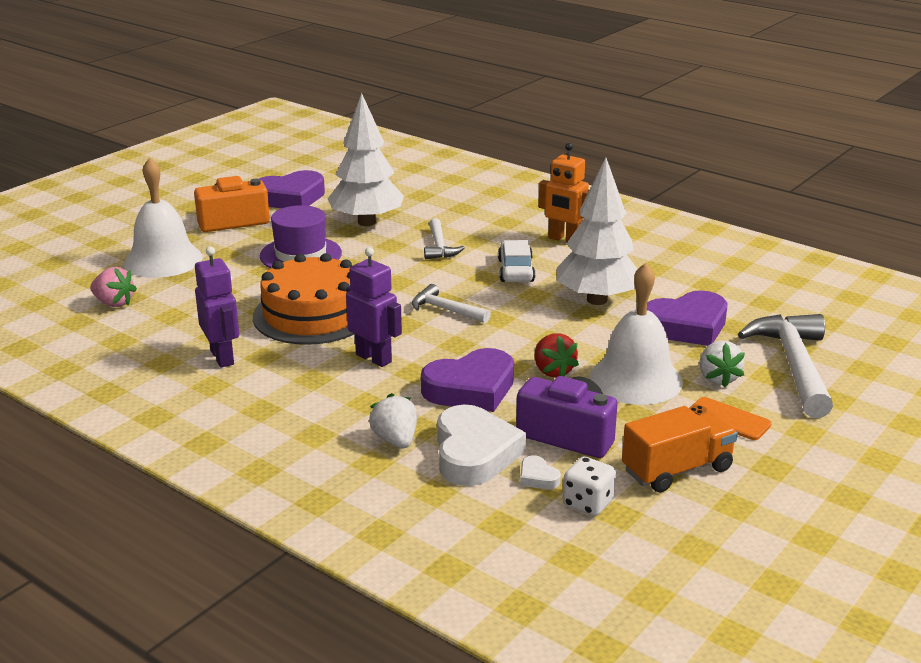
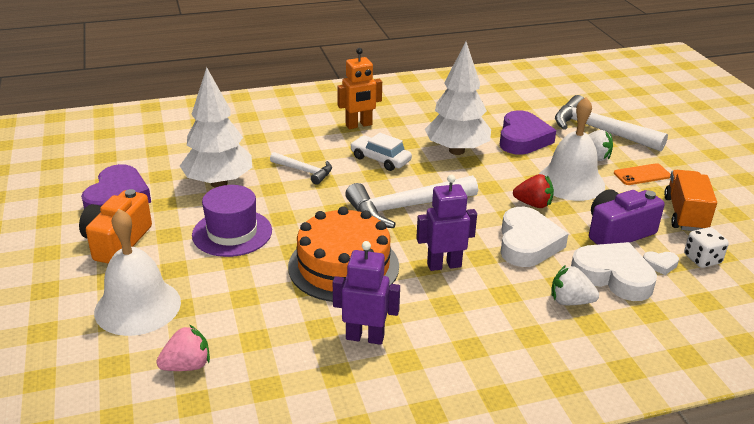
camera: 55 degrees left, 5 degrees up
white hammer [412,284,491,323] -> white hammer [345,175,478,228], size x1.84
purple heart [421,348,514,412] -> white heart [501,207,568,267]

